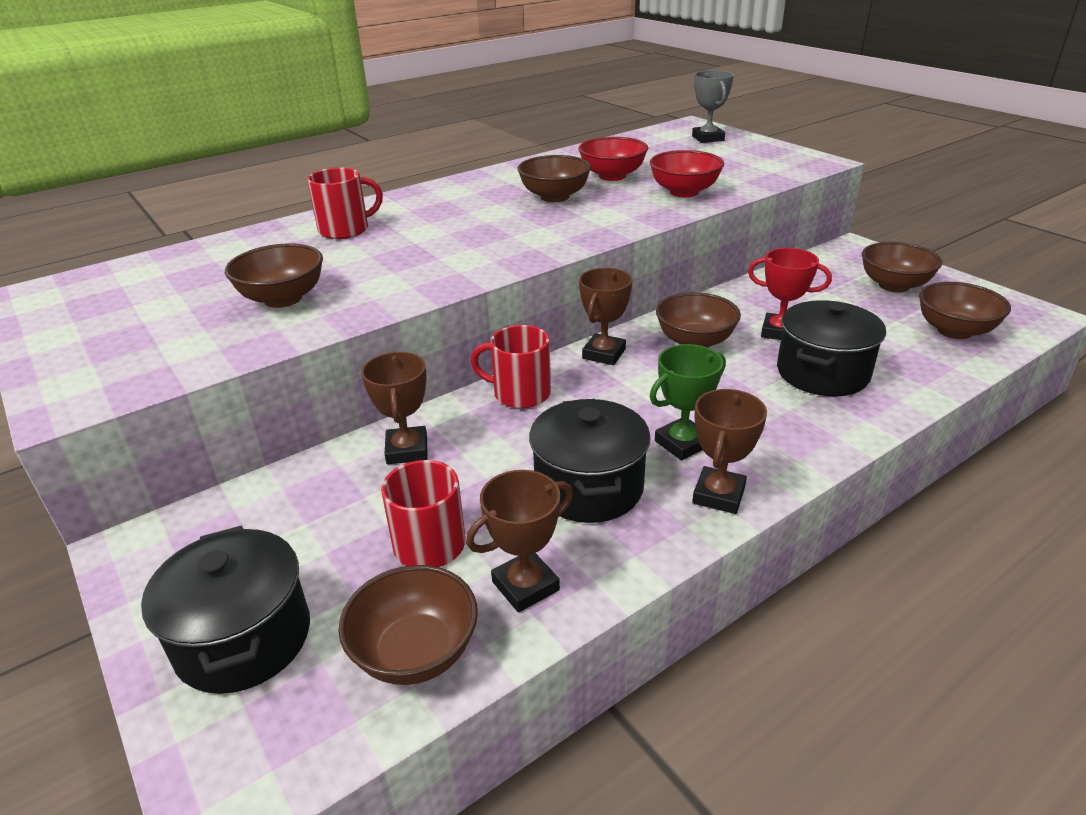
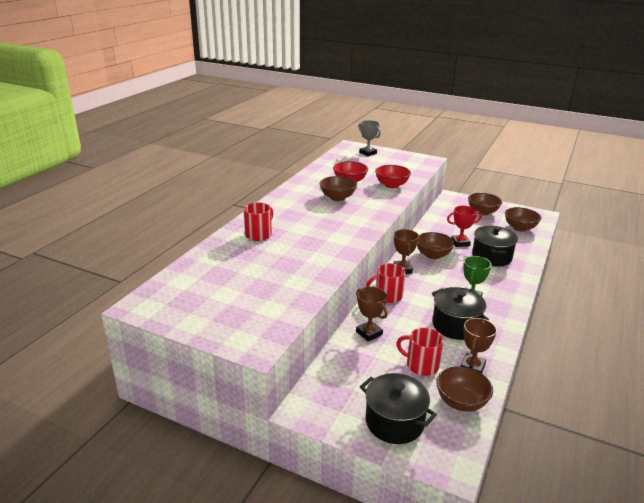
camera: 30 degrees left, 5 degrees down
brown bowl [225,243,323,308] -> none
brown trophy [692,389,767,514] -> none

